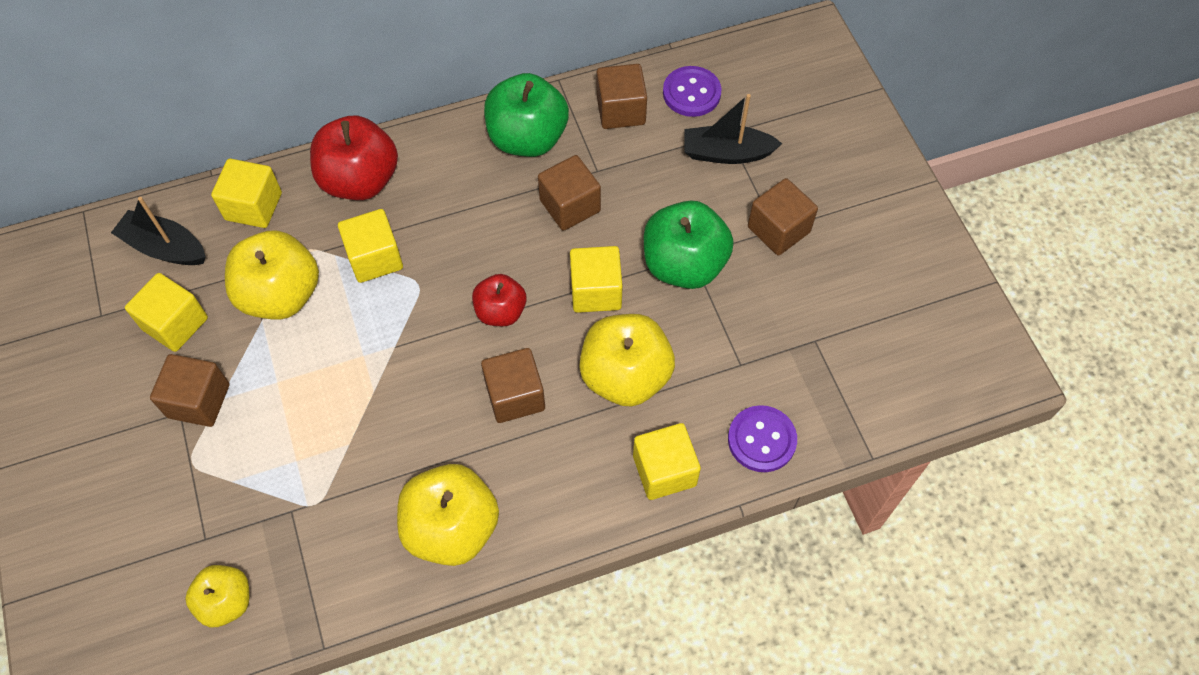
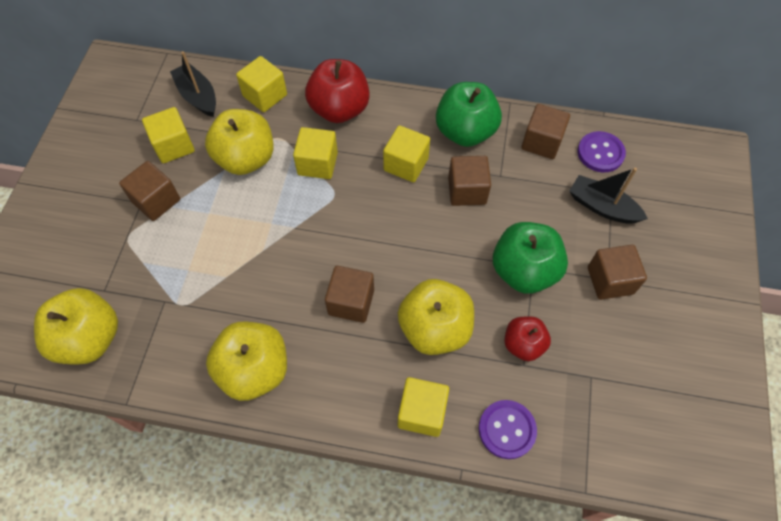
camera: 30 degrees right, 0 degrees up
yellow apple [185,565,249,628] -> yellow apple [34,288,118,365], size x1.68
red apple [472,274,526,326] -> red apple moved to [504,316,551,361]
yellow cube [570,246,623,313] -> yellow cube moved to [383,125,430,182]

